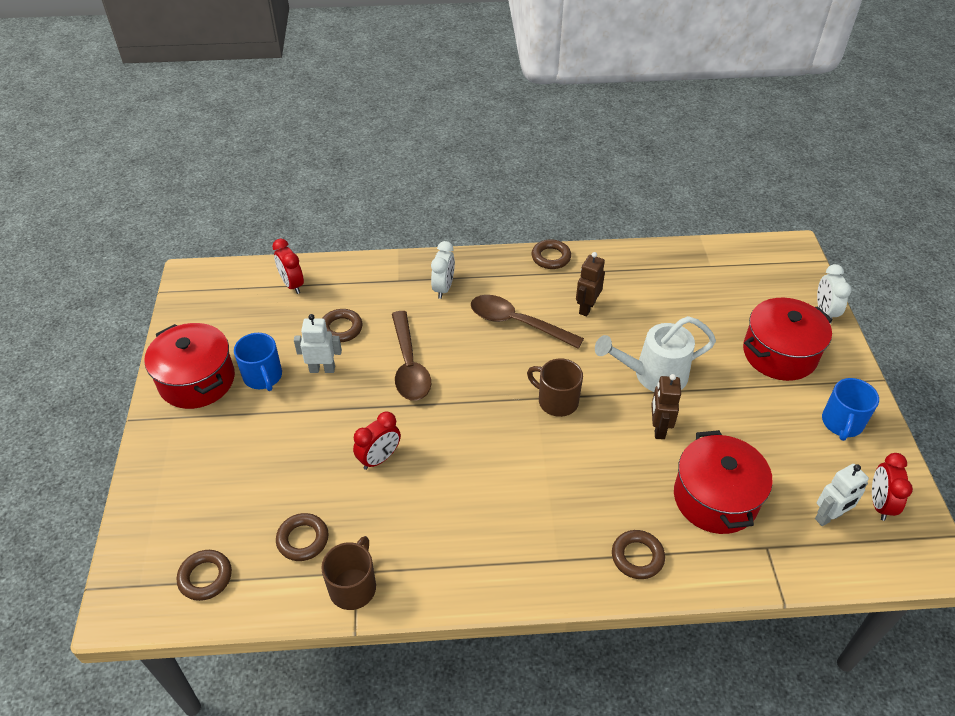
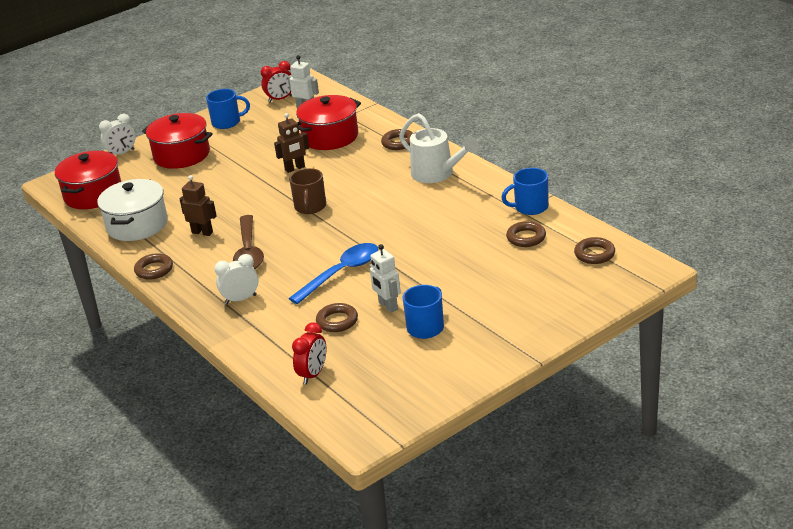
camera: 120 degrees left, 15 degrees down
red pot [144,323,235,409] -> red pot moved to [55,151,121,209]
brown mug [321,536,376,610] -> blue mug [501,168,549,215]
red clock [353,412,401,470] -> none
brown spoon [392,311,431,401] -> blue spoon [288,243,379,304]
brown robot [576,252,605,317] -> brown robot turned 150 degrees counterclockwise [180,175,217,236]
white watering can [595,316,716,392] -> white watering can moved to [399,113,479,183]
none -> white pot [97,179,168,241]

